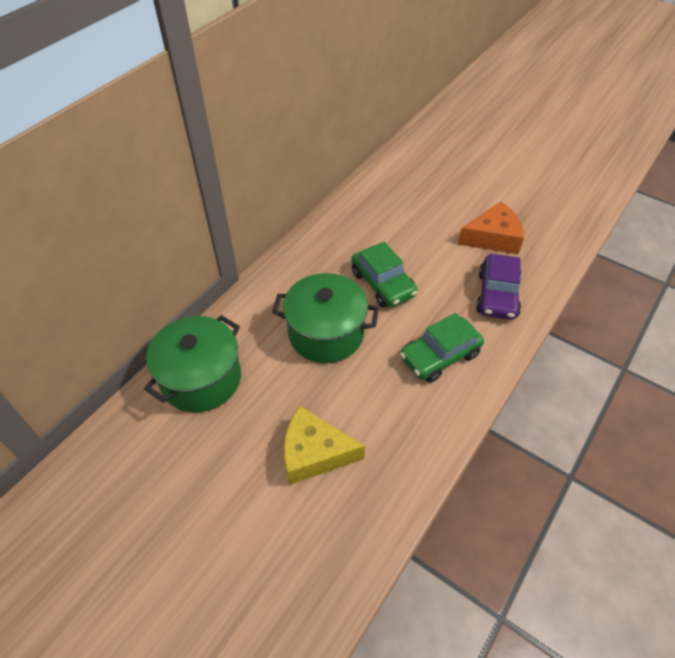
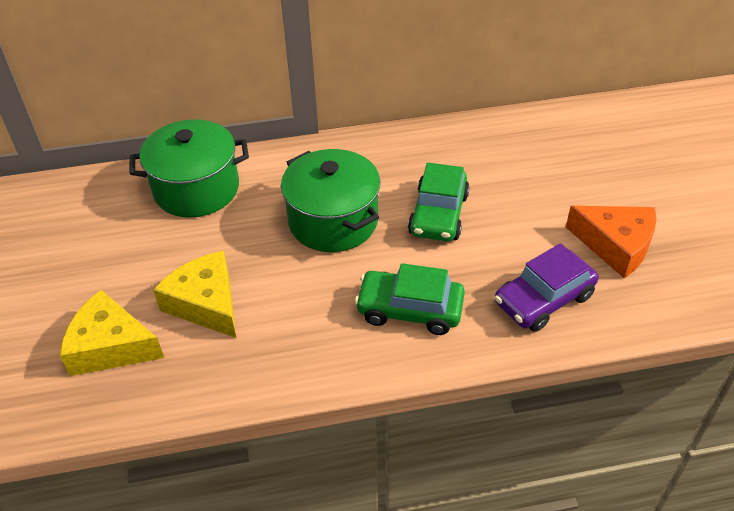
camera: 45 degrees right, 5 degrees down
none -> yellow cheese [60,290,164,376]

